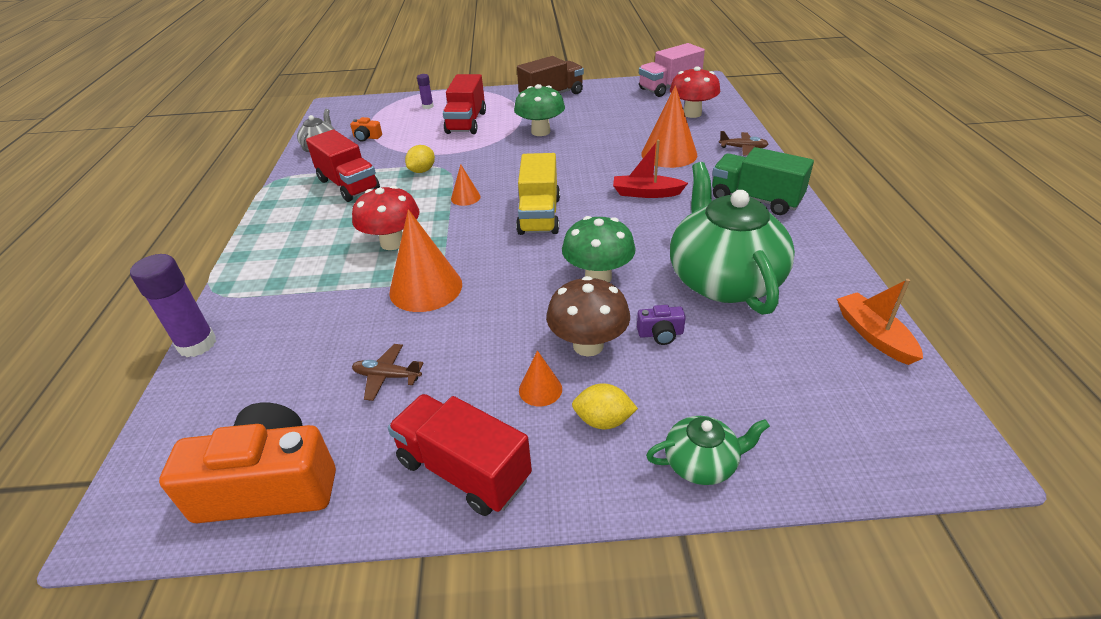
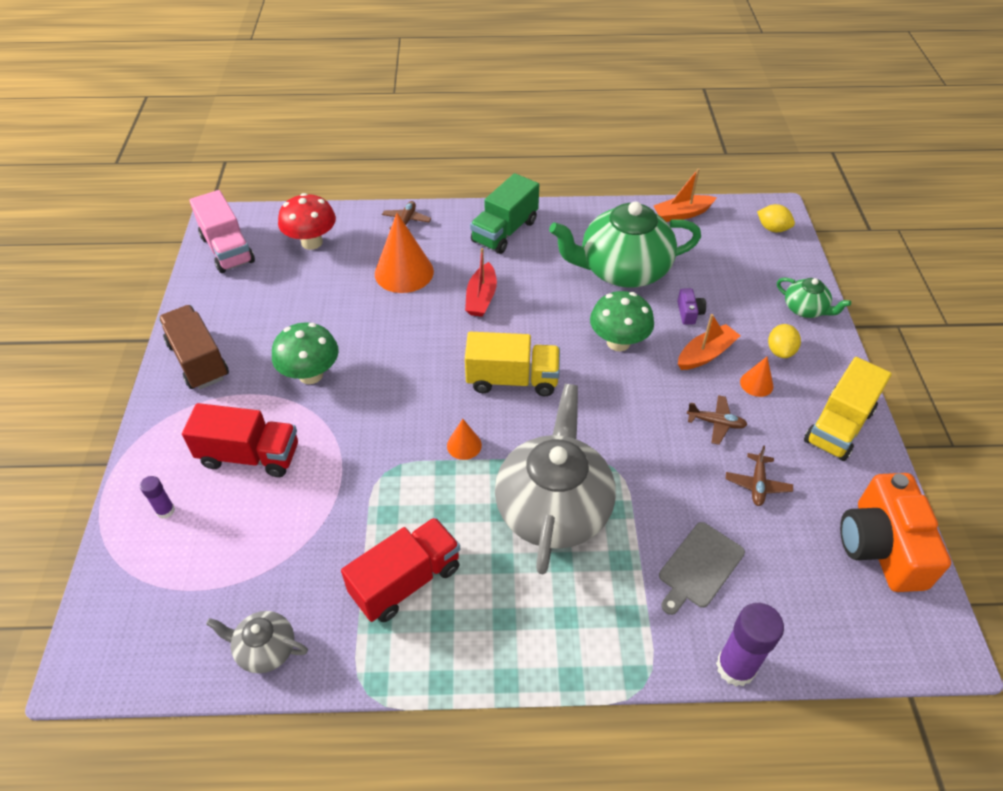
camera: 90 degrees left, 10 degrees up
orange camera [350,117,382,142] -> none
red mushroom [352,186,419,250] -> grey teapot [495,384,616,574]
red truck [388,394,532,516] -> yellow truck [804,357,892,461]
orange cone [389,209,462,312] -> none
yellow lemon [405,145,435,173] -> yellow lemon moved to [757,204,795,232]
brown mushroom [546,276,630,356] -> orange boat [678,314,741,370]
green teapot [646,416,770,485] -> green teapot turned 135 degrees clockwise [777,278,851,318]
none -> grey cutting board [659,522,745,615]
none -> brown plane [687,395,747,445]

